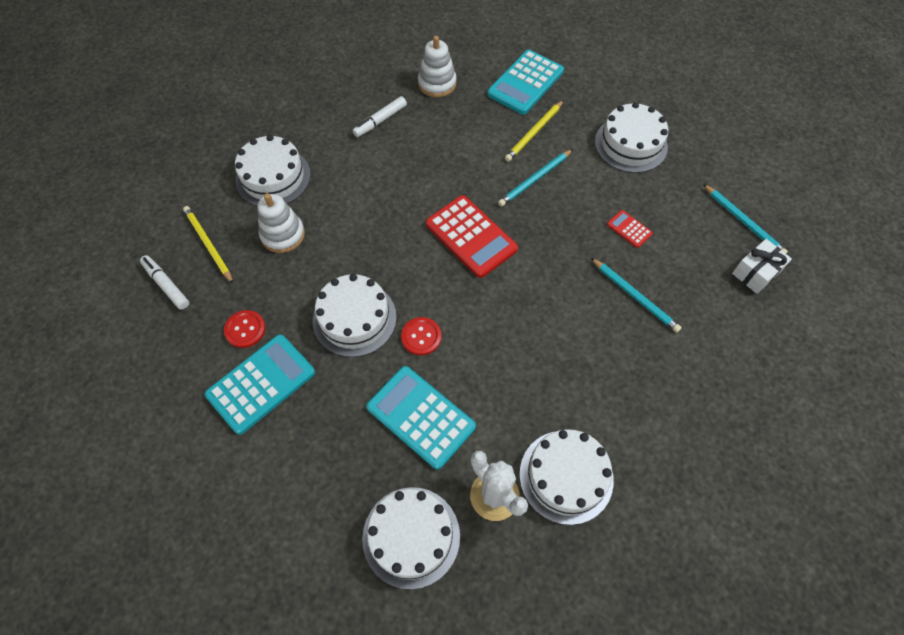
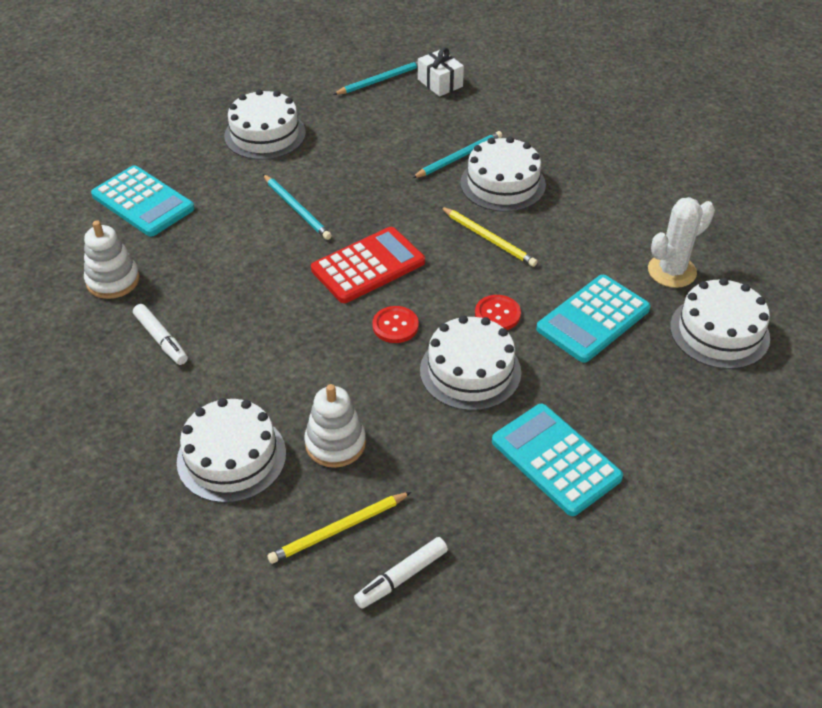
camera: 85 degrees left, 15 degrees down
red button [224,310,266,348] -> red button moved to [372,306,419,343]
yellow pencil [505,100,564,162] -> yellow pencil moved to [441,207,538,267]
white cake [520,429,614,525] -> white cake moved to [460,137,546,212]
red calculator [607,210,653,248] -> none

